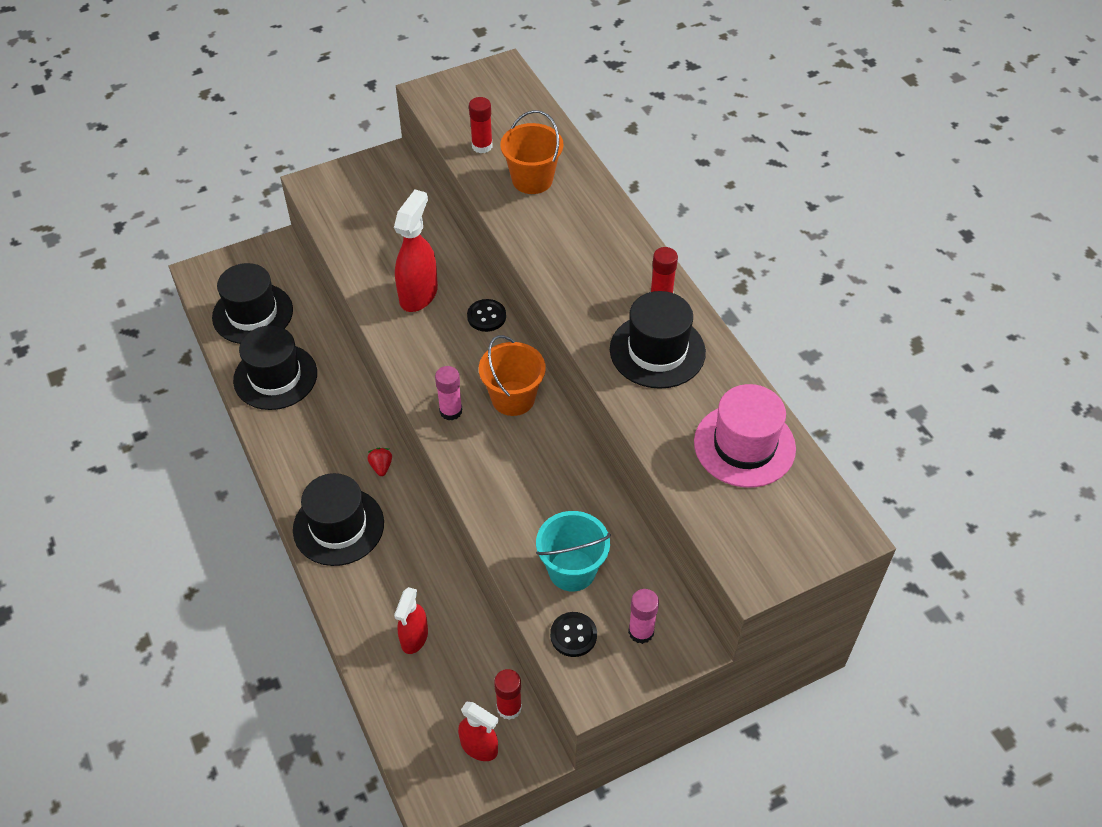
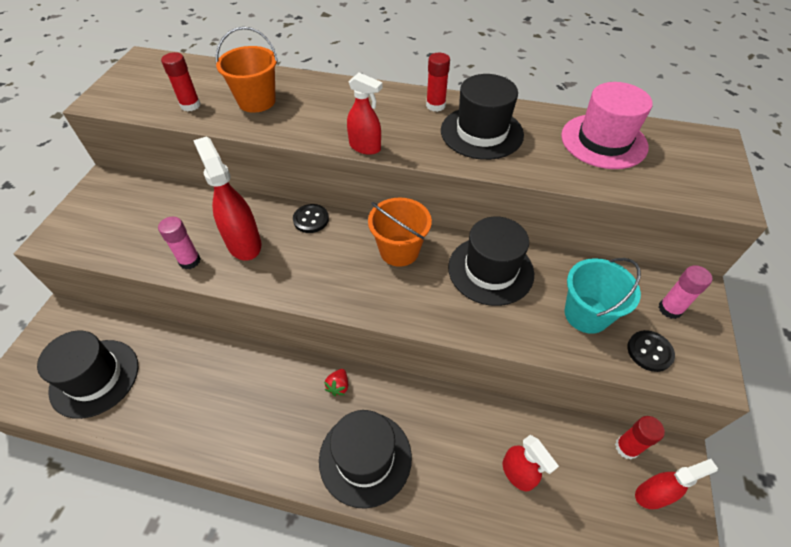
camera: 50 degrees left, 0 degrees up
black hat [233,325,317,410] -> black hat moved to [448,217,534,306]
red strawberry [367,448,392,476] -> red strawberry turned 105 degrees counterclockwise [324,369,348,396]
pink glue stick [435,366,462,421] -> pink glue stick moved to [158,217,200,269]
none -> red spray bottle [347,73,383,155]

